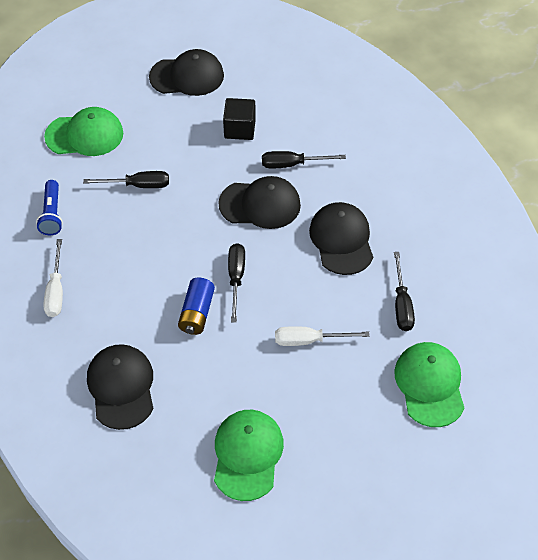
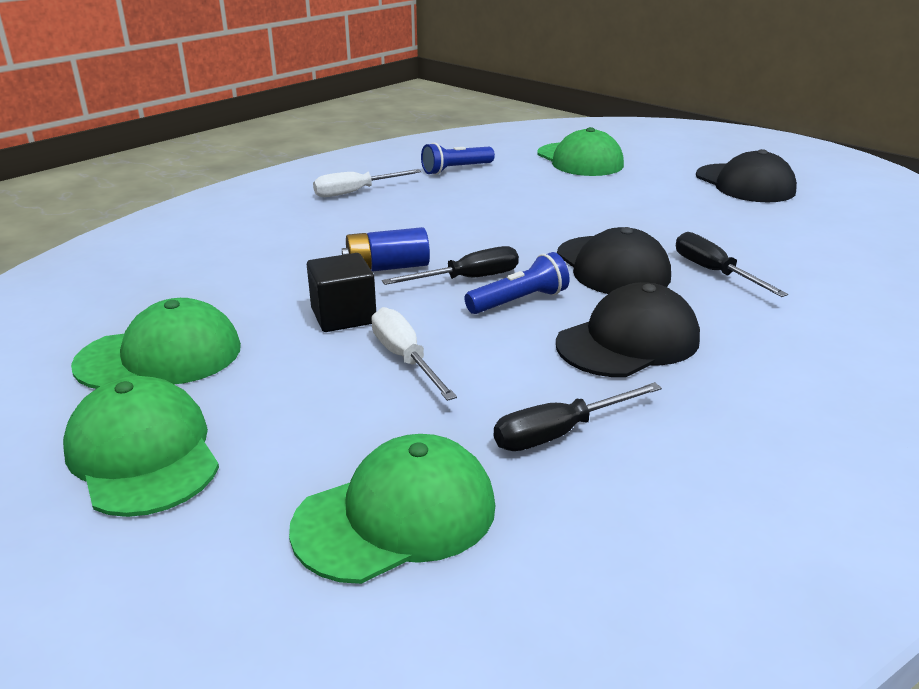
camera: 65 degrees right, 25 degrees down
black screwdriver [83,171,169,188] -> none
black cap [87,344,154,430] -> none
black cube [223,98,256,140] -> black cube moved to [307,253,376,332]
none -> green cap [63,376,219,517]
none -> blue flashlight [464,252,570,314]

